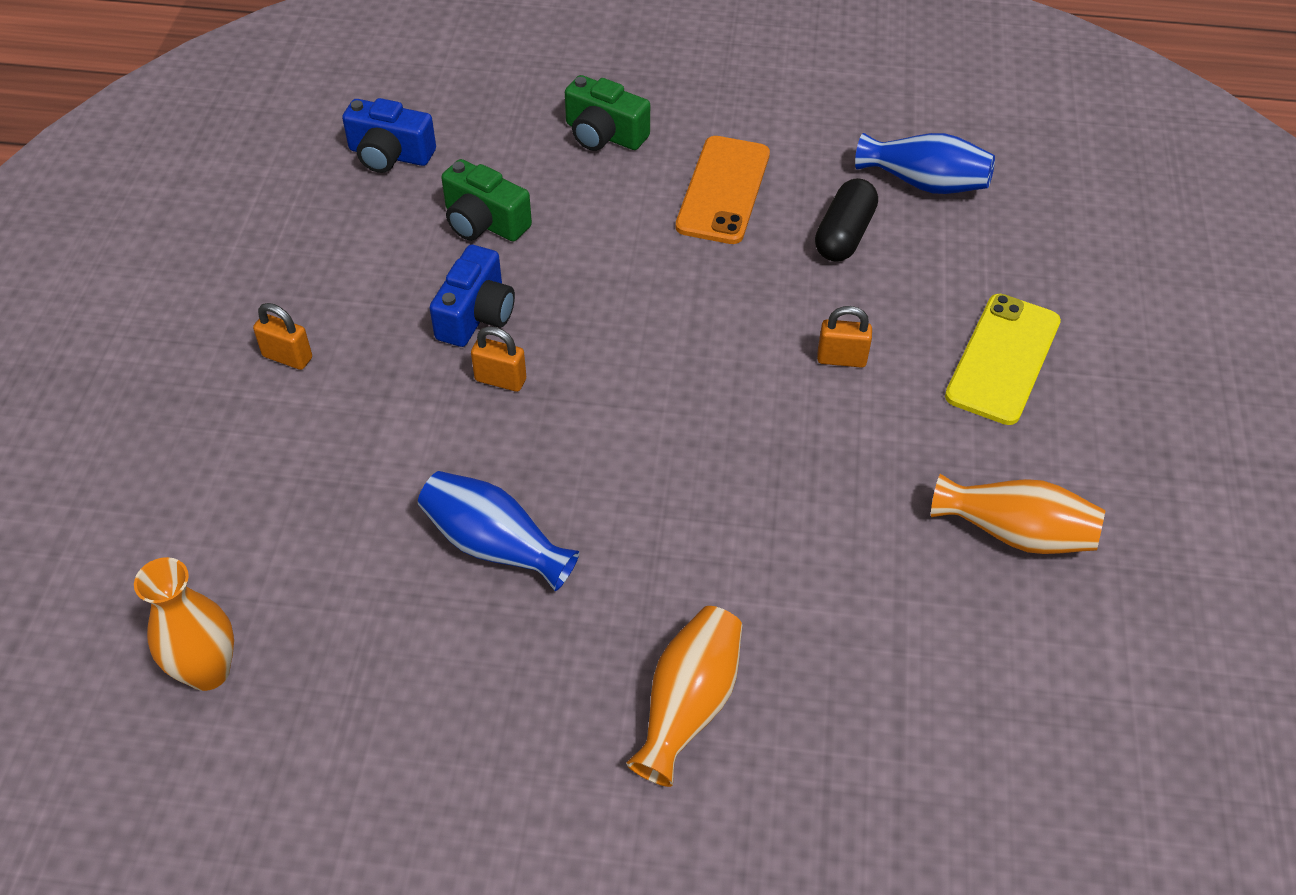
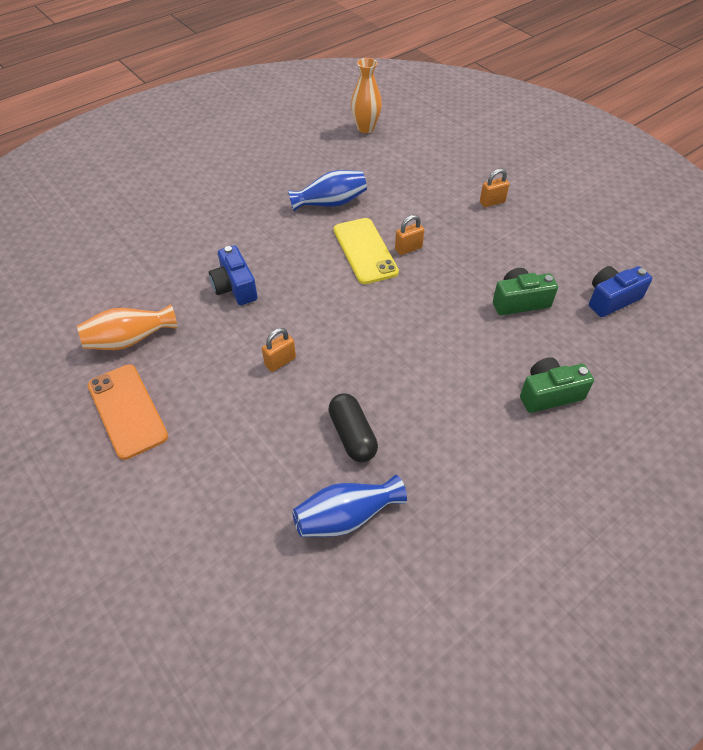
camera: 135 degrees right, 0 degrees up
blue camera [430,245,515,347] -> blue camera moved to [209,245,258,305]
orange vase [626,606,742,787] -> none
orange phone [675,136,770,244] -> orange phone moved to [88,364,168,460]
yellow phone [945,294,1061,425] -> yellow phone moved to [334,218,399,284]

